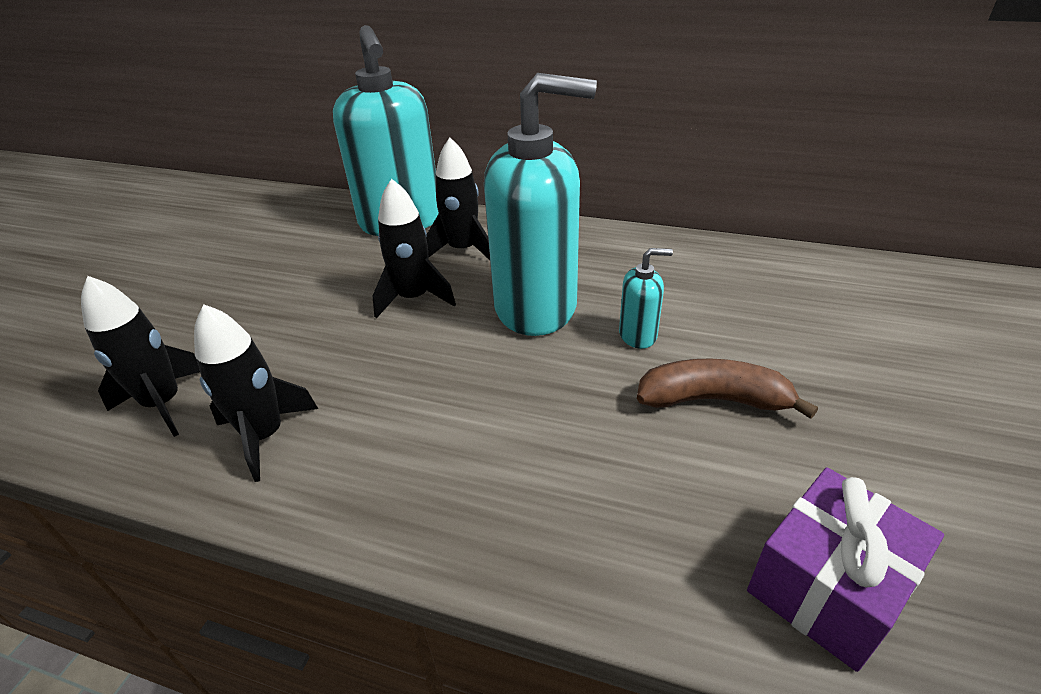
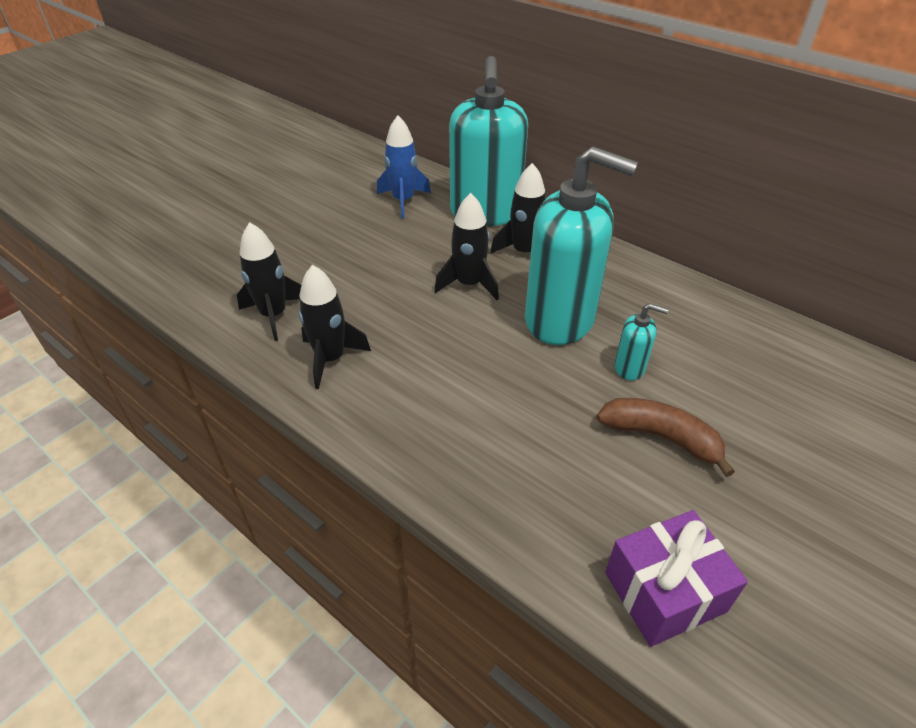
camera: 20 degrees right, 5 degrees up
none -> blue rocket [377,116,431,218]

